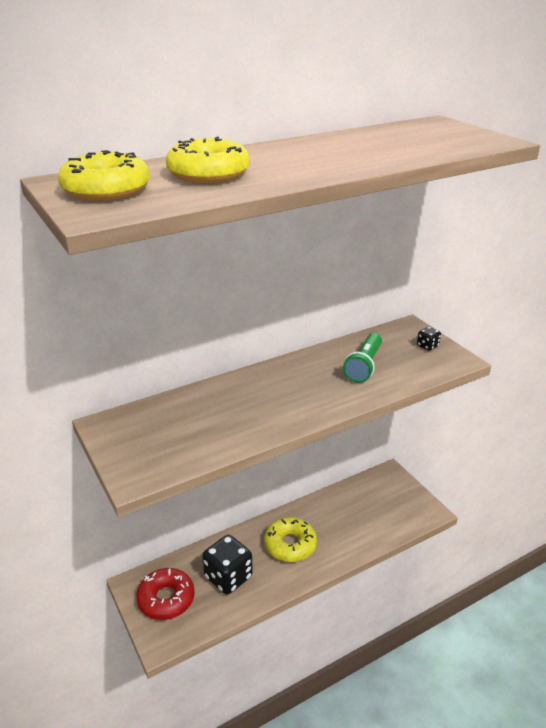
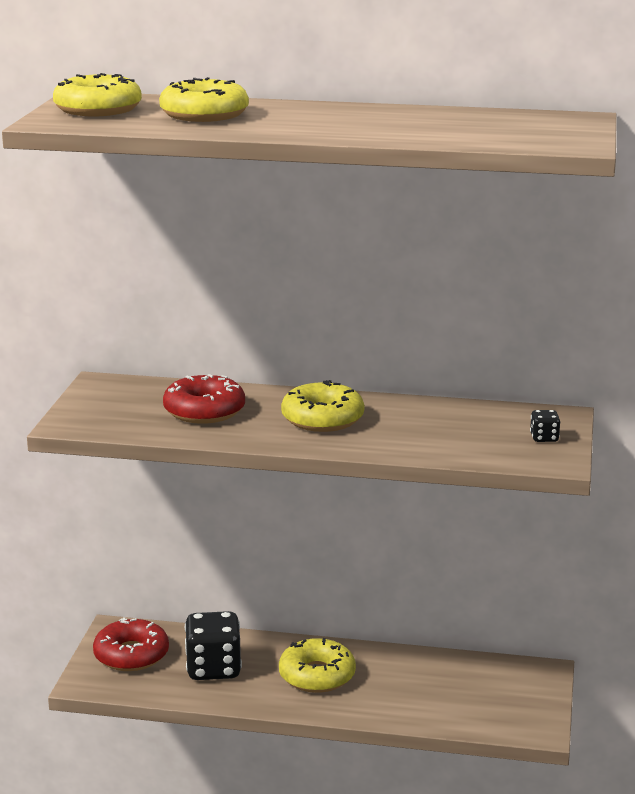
camera: 40 degrees right, 10 degrees down
green flashlight [343,333,382,383] -> none
none -> red donut [163,374,245,424]
none -> yellow donut [281,380,365,432]

